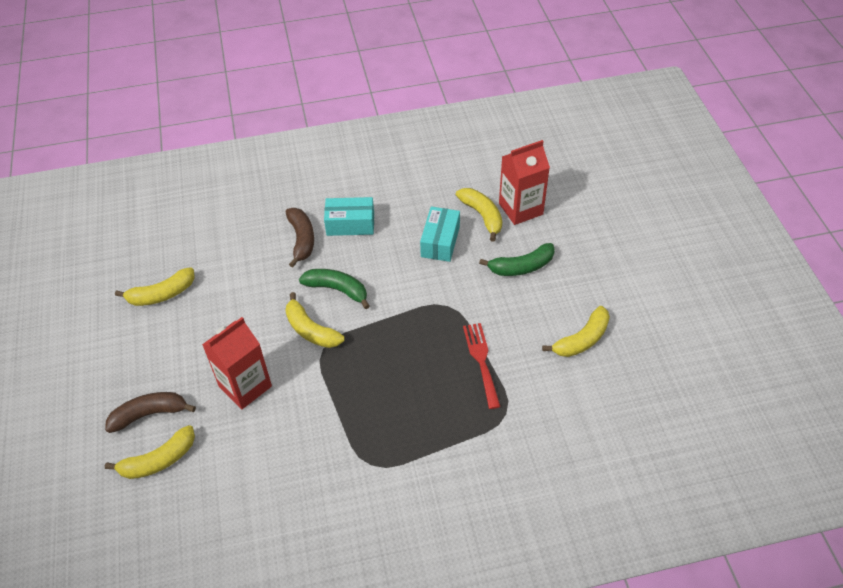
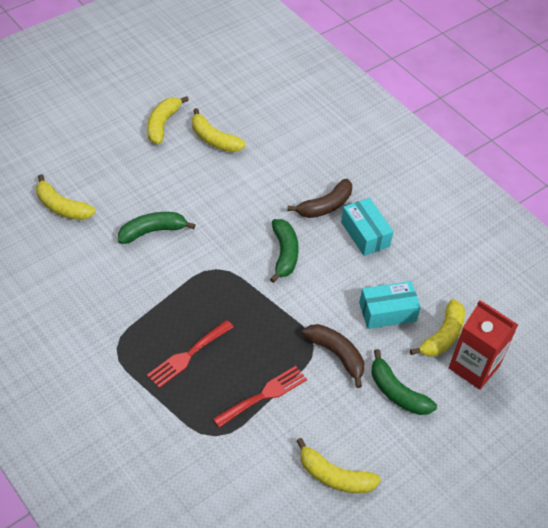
camera: 60 degrees right, 0 degrees up
brown banana [105,392,196,433] -> brown banana moved to [302,324,364,388]
red carton [202,317,272,409] -> green banana [118,212,195,244]
yellow banana [285,292,345,348] -> yellow banana moved to [147,96,189,144]
none -> red fork [147,320,233,388]

